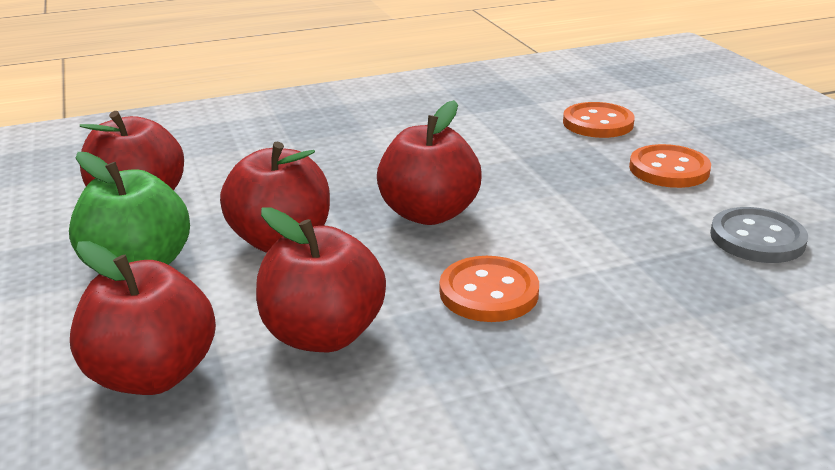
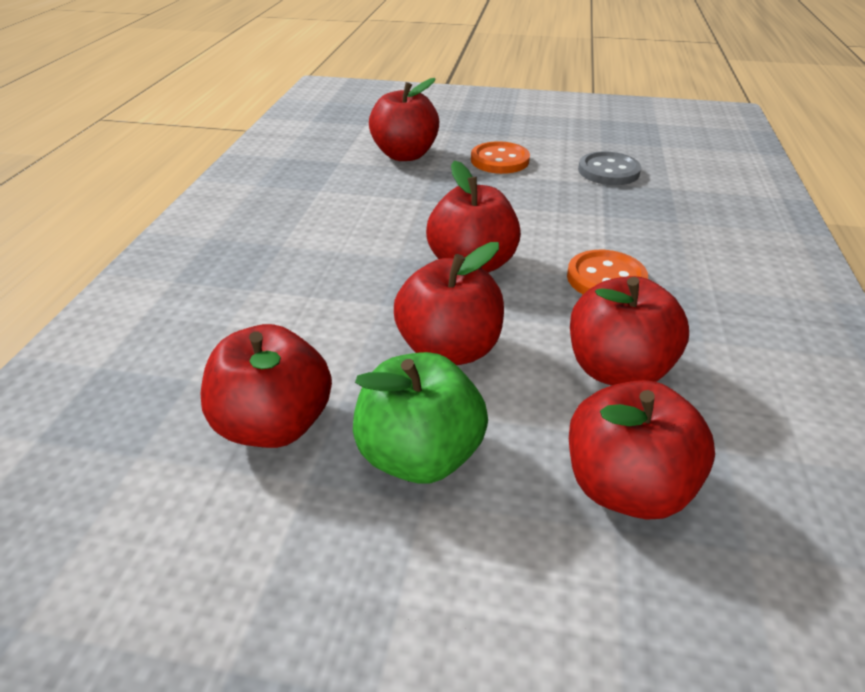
camera: 60 degrees left, 10 degrees up
orange button [563,102,635,138] -> red apple [369,78,439,161]

